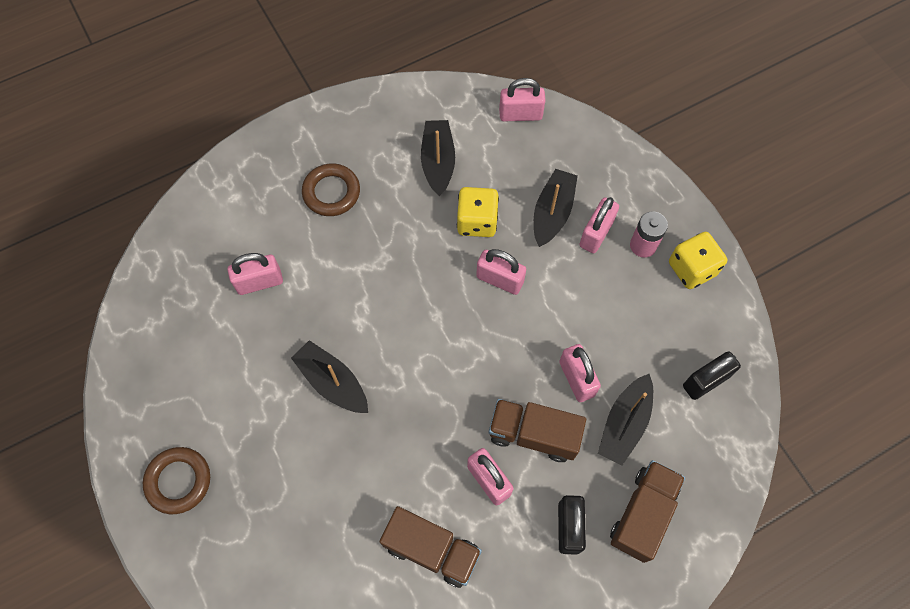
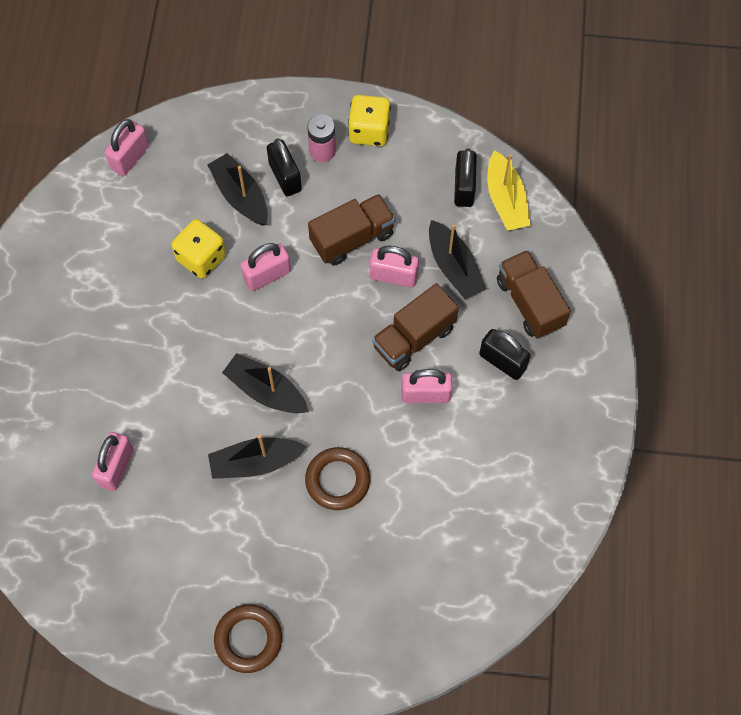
camera: 55 degrees left, 0 degrees up
brown ring [302,163,360,216] -> brown ring moved to [305,447,370,510]
brown truck [380,506,482,588] -> brown truck moved to [308,194,396,265]
black boat [421,120,455,196] -> black boat moved to [222,353,309,413]
pink padlock [579,197,619,253] -> black padlock [267,139,302,196]
none -> yellow boat [487,150,531,231]

